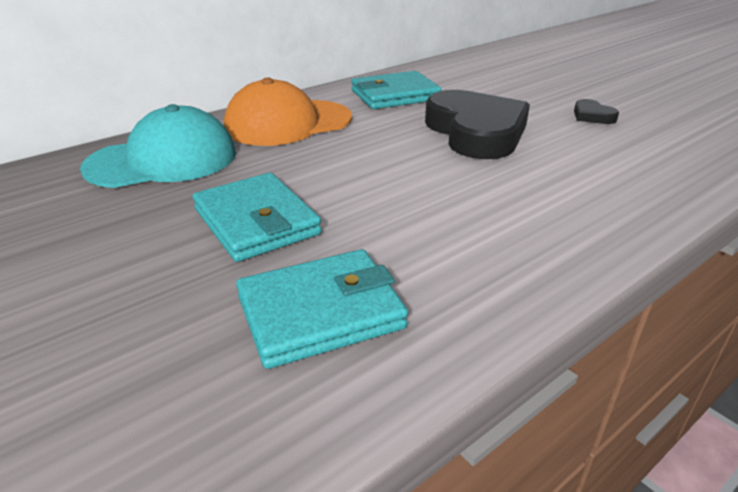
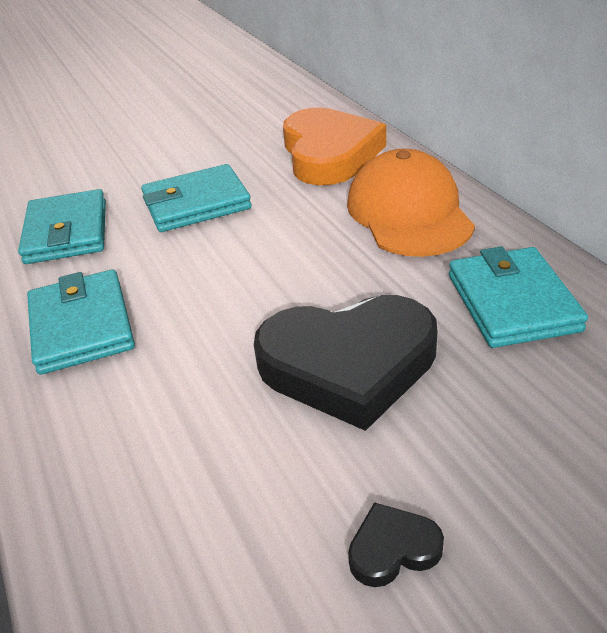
camera: 105 degrees right, 5 degrees up
turquoise cap [80,104,236,188] -> orange heart [283,107,386,185]
none -> turquoise wallet [27,270,135,375]

